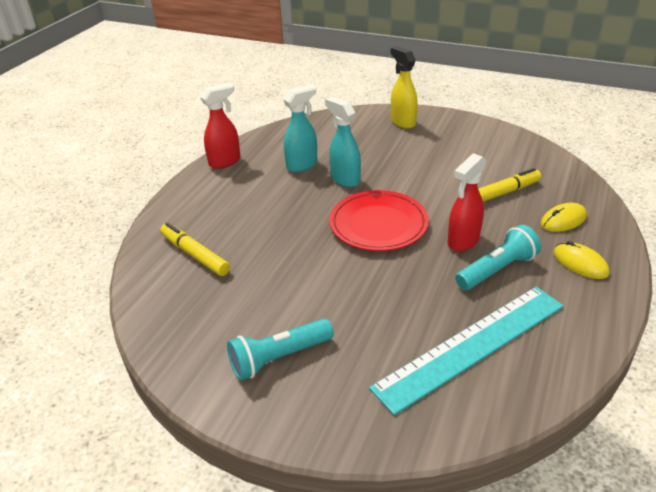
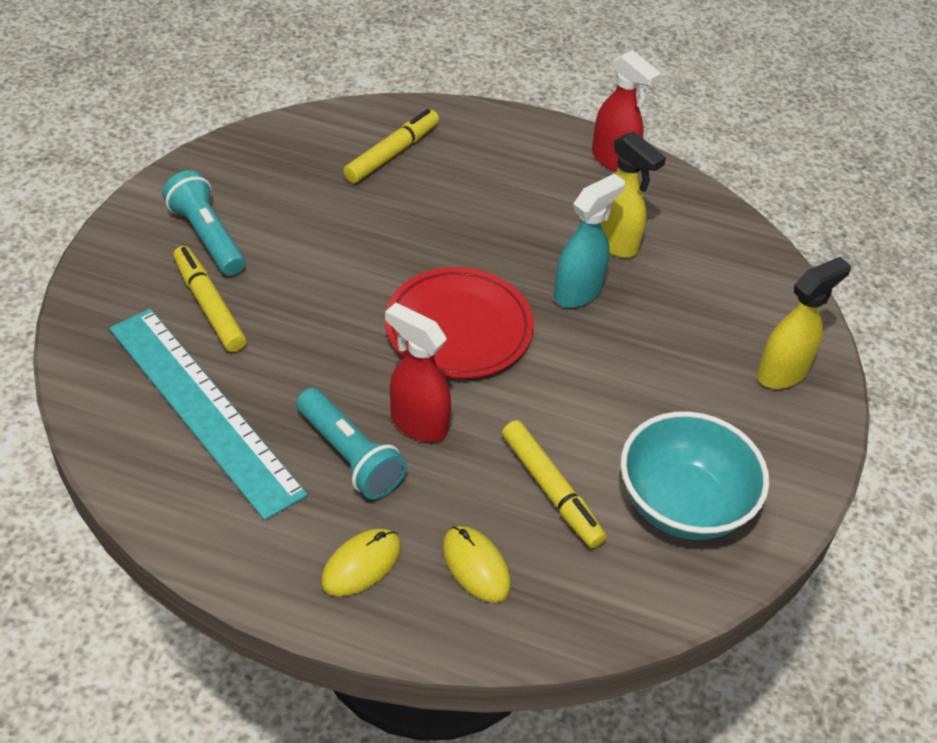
camera: 80 degrees right, 10 degrees up
turquoise spray bottle [283,84,317,172] -> yellow spray bottle [601,132,666,258]
none -> yellow marker [173,246,246,352]
none -> turquoise bowl [621,411,769,540]

